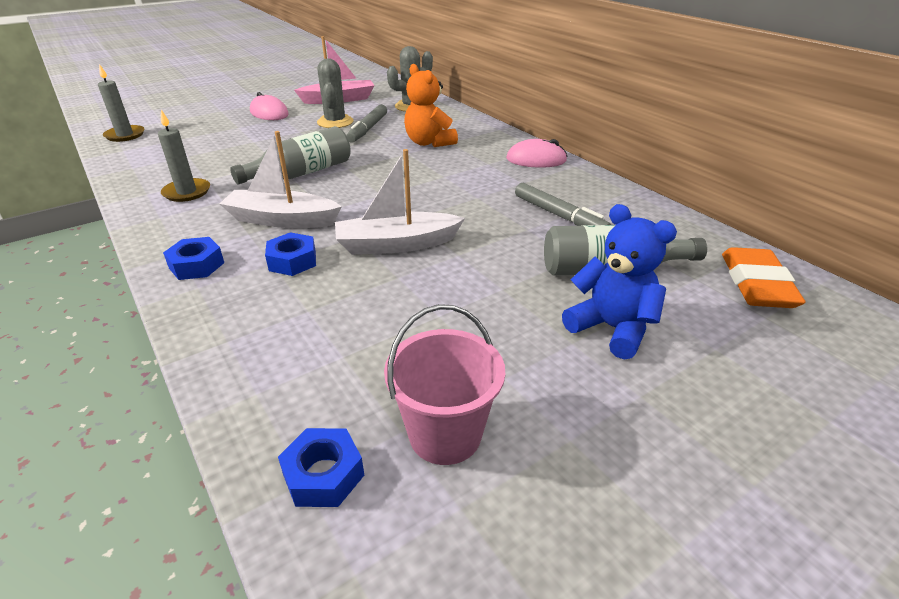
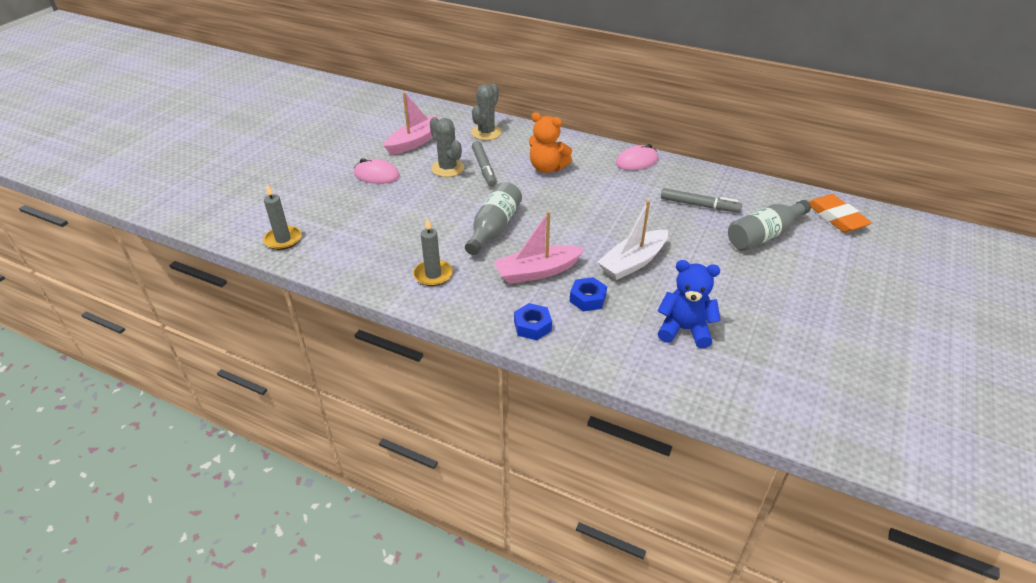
camera: 30 degrees left, 5 degrees up
white boat [219,131,342,228] -> pink boat [493,211,585,284]
blue nut [278,428,364,507] -> none
pink bucket [384,304,505,465] -> none
blue teddy bear [562,204,677,360] -> blue teddy bear moved to [657,260,721,348]

